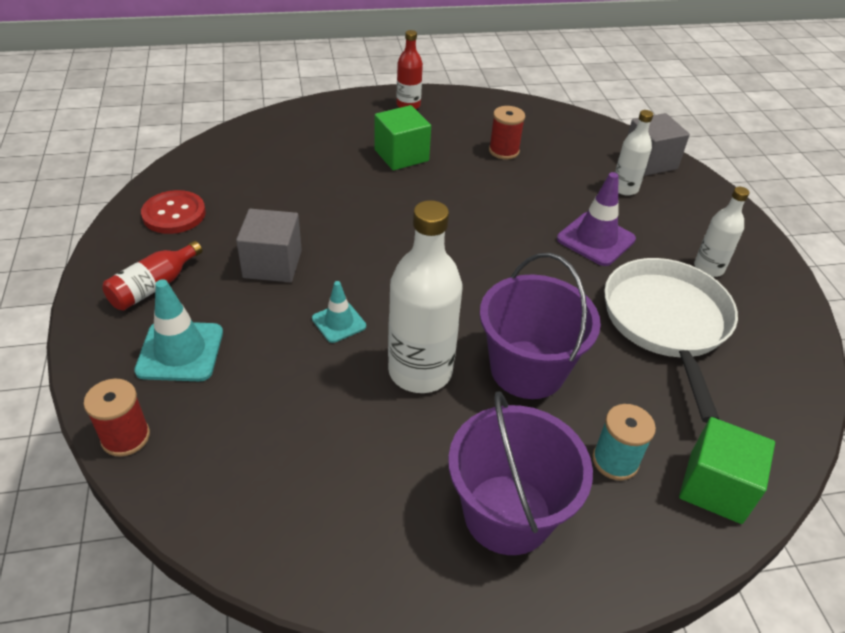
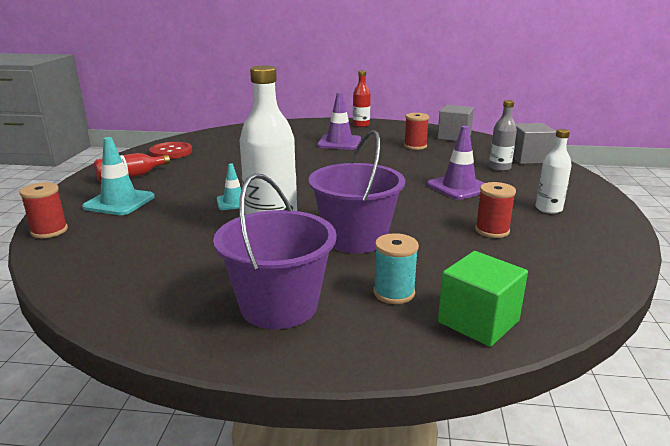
camera: 20 degrees right, 20 degrees down
grey cube [236,209,302,282] -> grey cube moved to [437,105,474,141]
green cube [375,105,431,170] -> purple traffic cone [317,92,361,150]
white pan [604,258,738,423] -> red spool [475,182,516,238]
white bottle [615,110,653,196] -> grey bottle [489,100,517,171]

